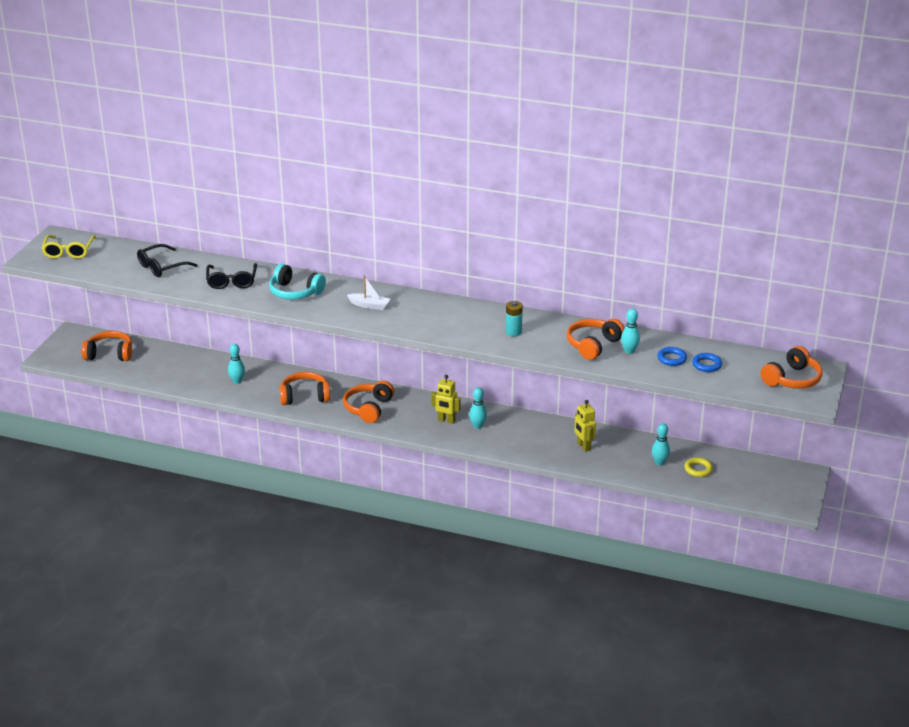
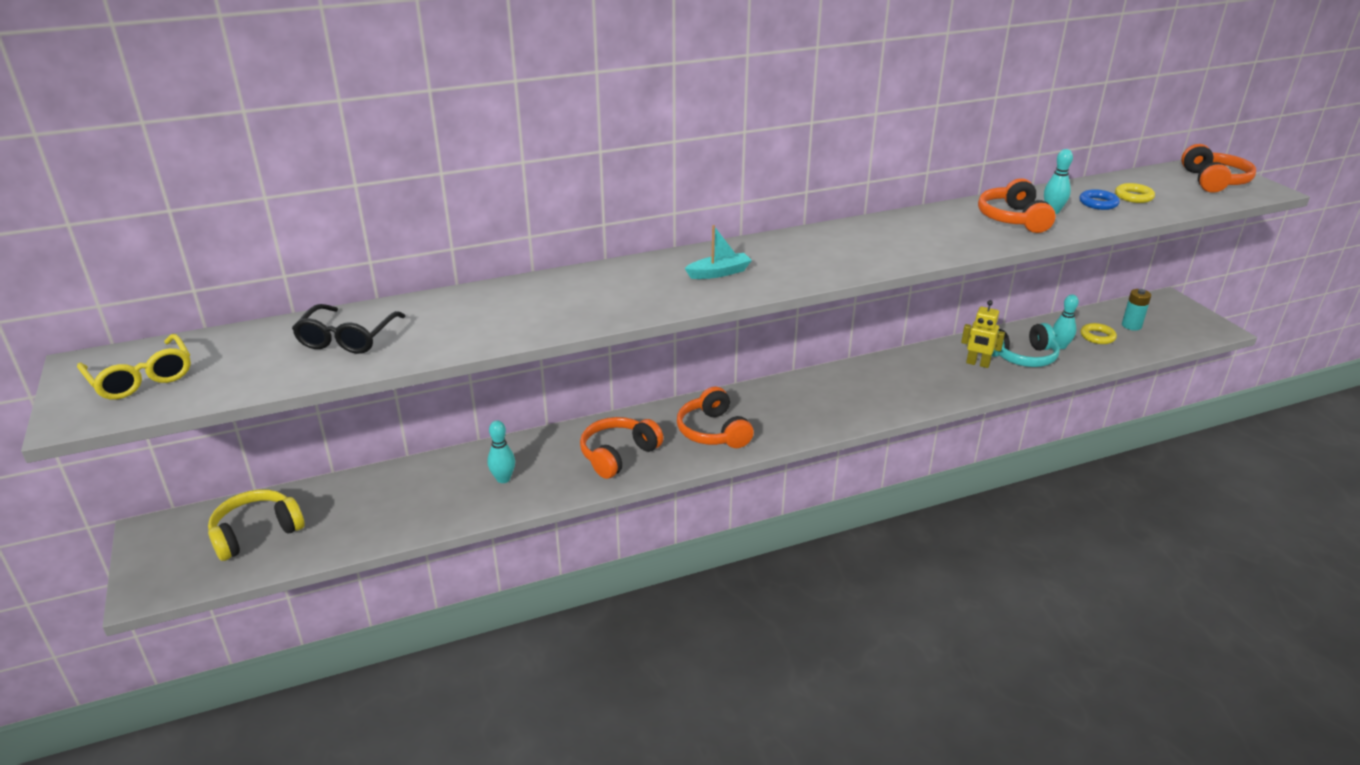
camera: 40 degrees left, 0 degrees up
orange headphones [81,331,132,361] -> yellow headphones [208,489,304,561]
black glasses [206,263,257,289] -> none
turquoise headphones [269,264,326,300] -> turquoise headphones moved to [992,323,1060,367]
white boat [347,275,390,310] -> turquoise boat [684,225,752,279]
yellow robot [431,375,461,424] -> none
turquoise bowling pin [469,388,487,429] -> none
turquoise battery [506,301,523,336] -> turquoise battery moved to [1122,289,1151,331]
blue ring [692,353,722,372] -> yellow ring [1115,183,1155,203]

